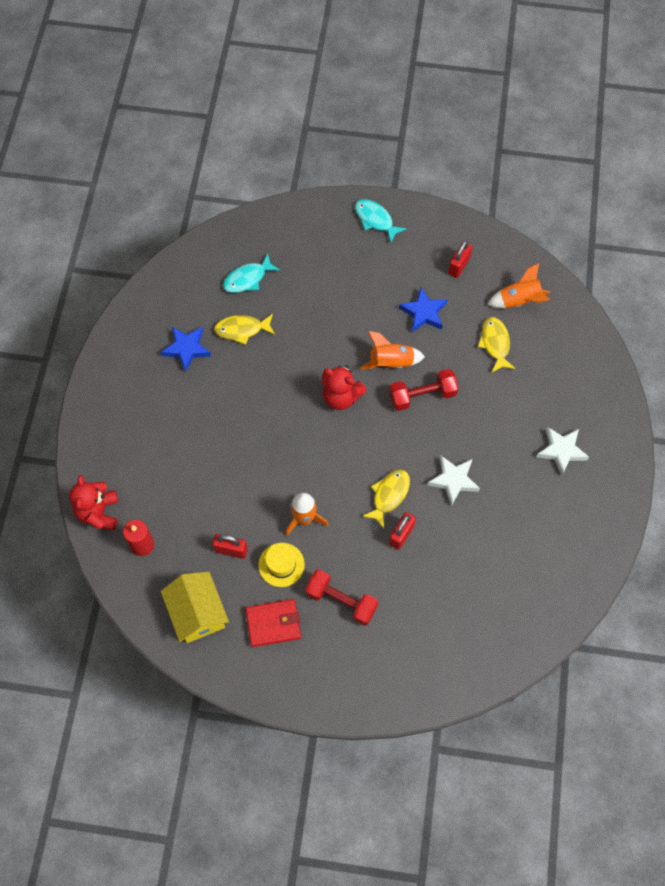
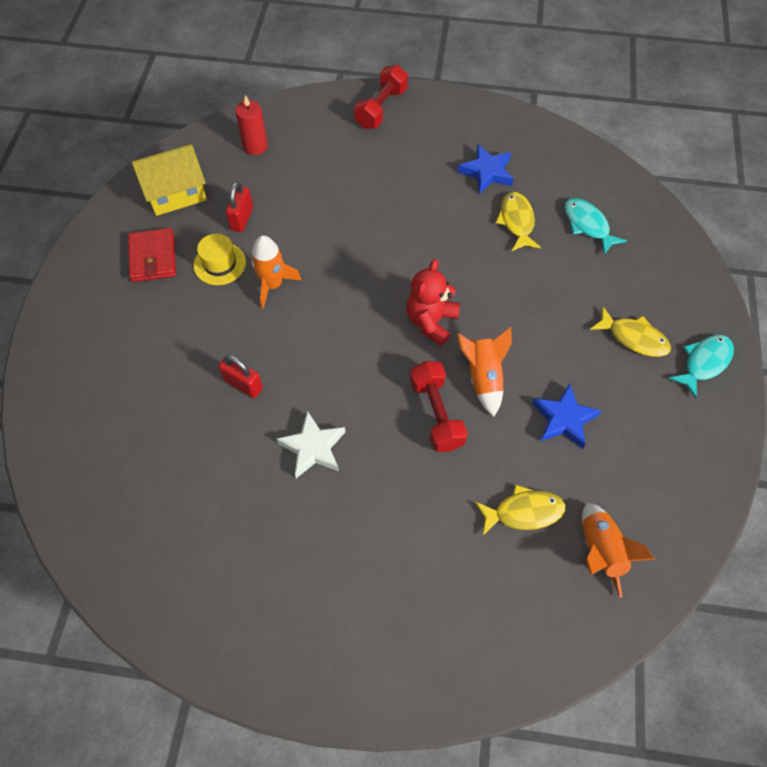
camera: 90 degrees right, 5 degrees down
red teddy bear [69,475,119,531] -> none
red dumbbell [305,569,378,626] -> red dumbbell moved to [354,65,408,129]
yellow fish [362,469,410,528] -> yellow fish moved to [590,307,671,357]
red padlock [448,241,473,278] -> none
white star [536,427,589,475] -> none

